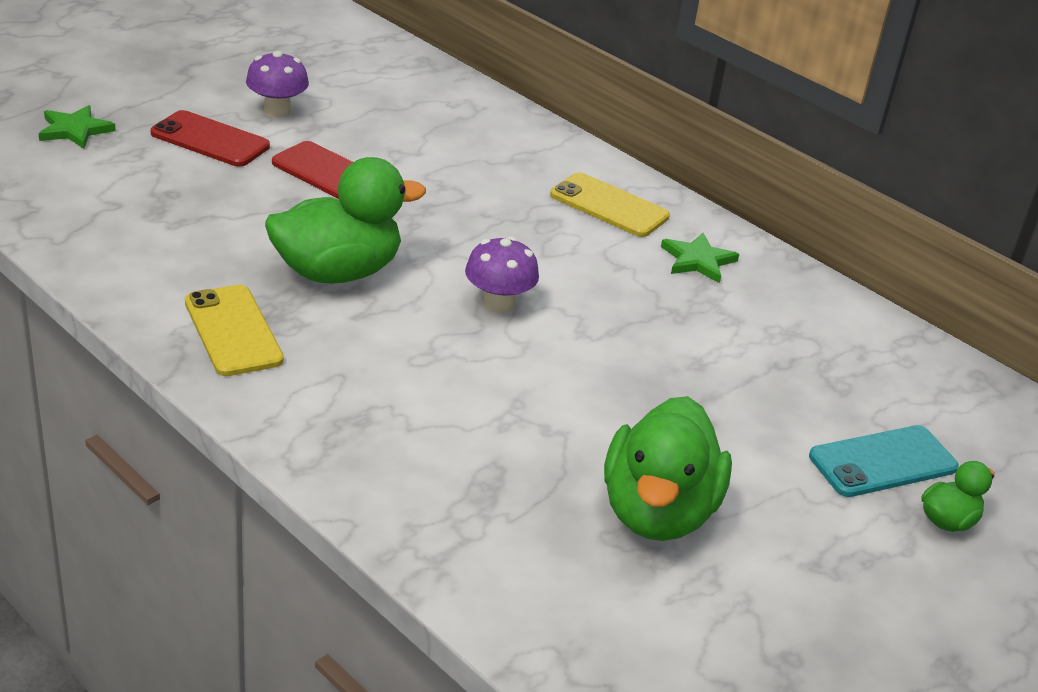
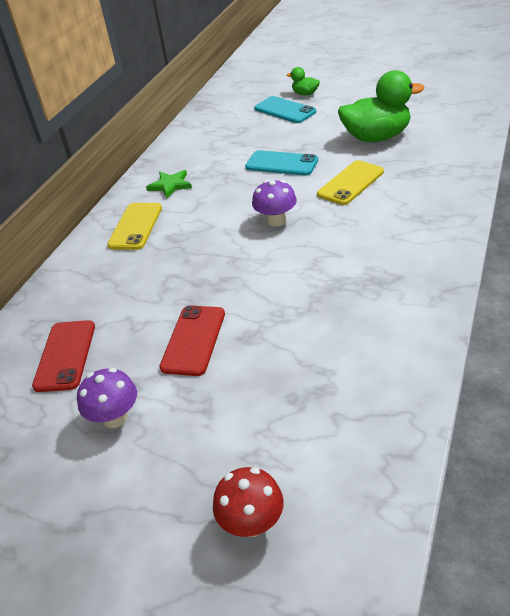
camera: 105 degrees left, 5 degrees up
green star [39,105,116,149] -> red mushroom [213,467,284,537]
red phone [151,110,270,167] -> red phone moved to [32,320,95,392]
yellow phone [185,285,284,376] -> yellow phone moved to [317,160,384,205]
green duck [265,157,426,284] -> none
none -> turquoise phone [245,150,318,176]

